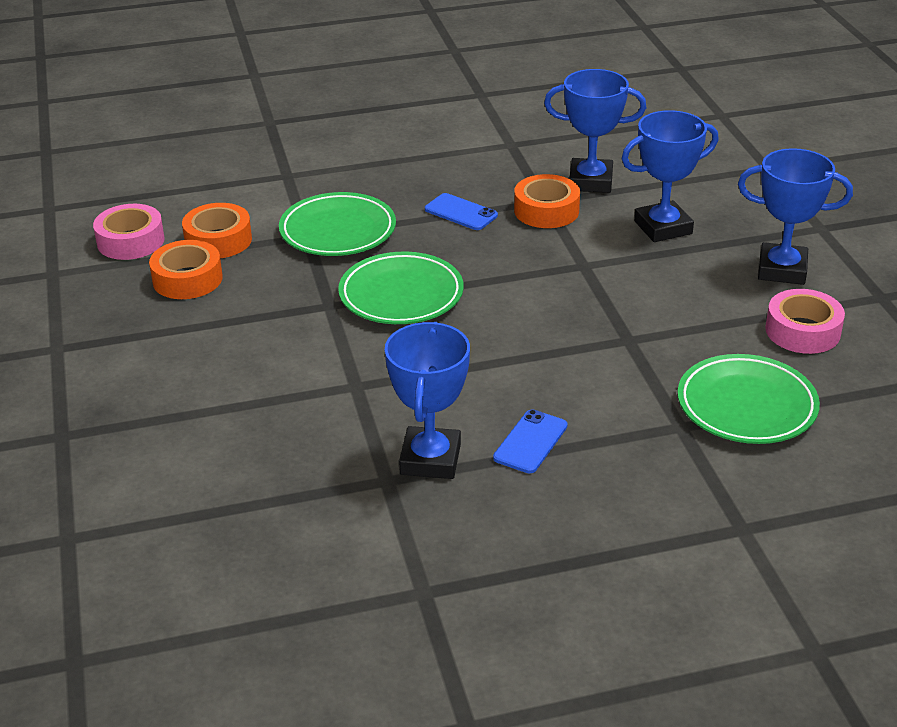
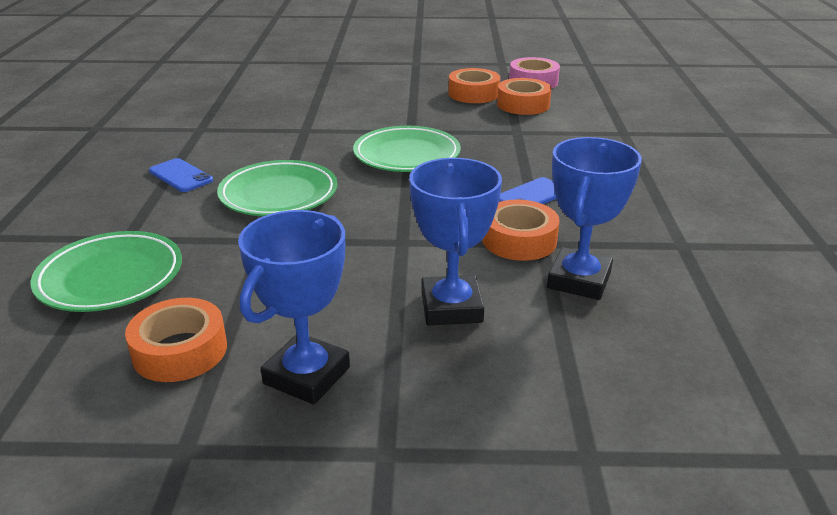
camera: 105 degrees right, 5 degrees down
green plate [279,192,396,256] -> green plate moved to [217,160,338,216]
blue trophy [385,322,470,479] -> none
pink tape [765,289,845,354] -> orange tape [125,298,227,382]

